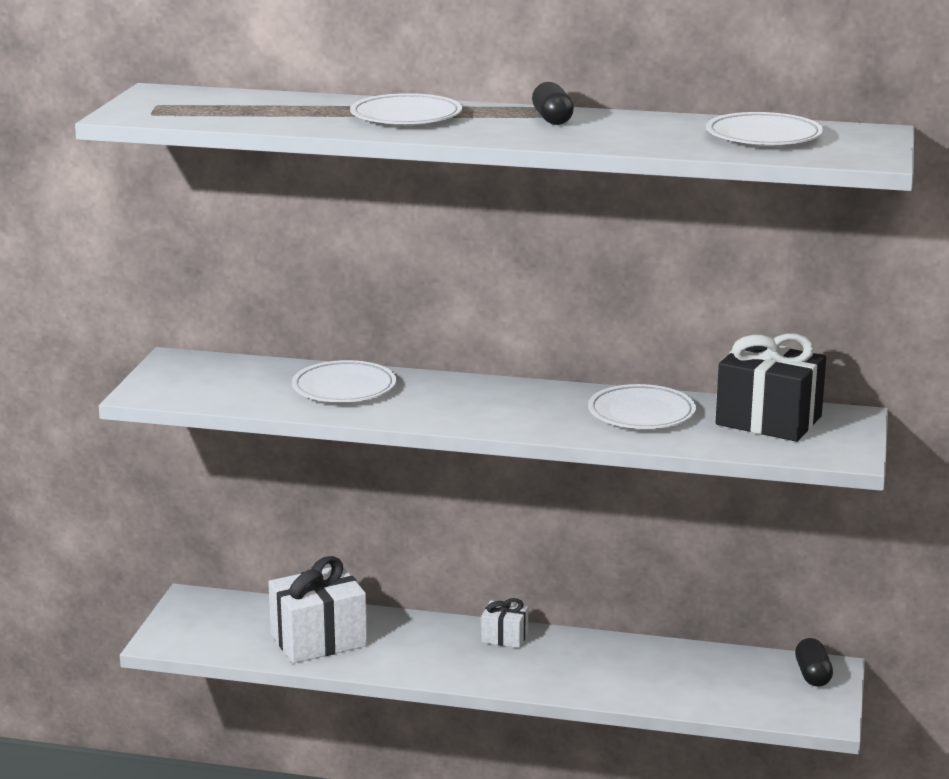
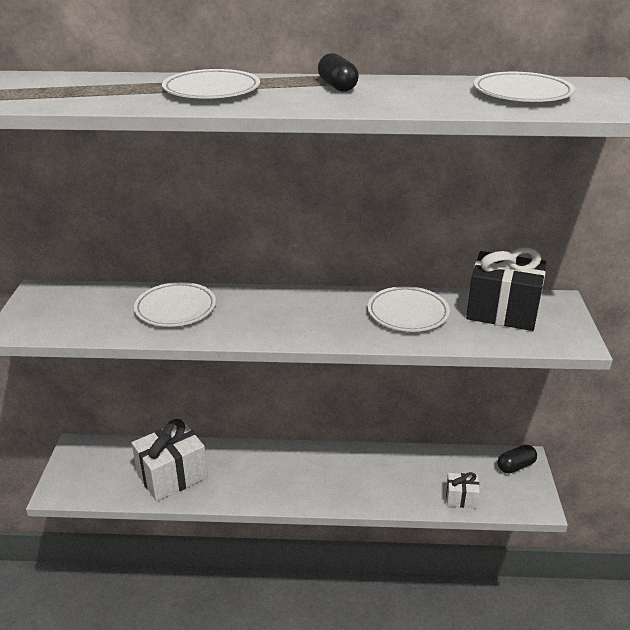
camera: 10 degrees left, 10 degrees up
white gift [481,598,528,648] -> white gift moved to [446,472,480,509]
black capsule [795,638,833,687] -> black capsule turned 75 degrees clockwise [498,445,537,473]

